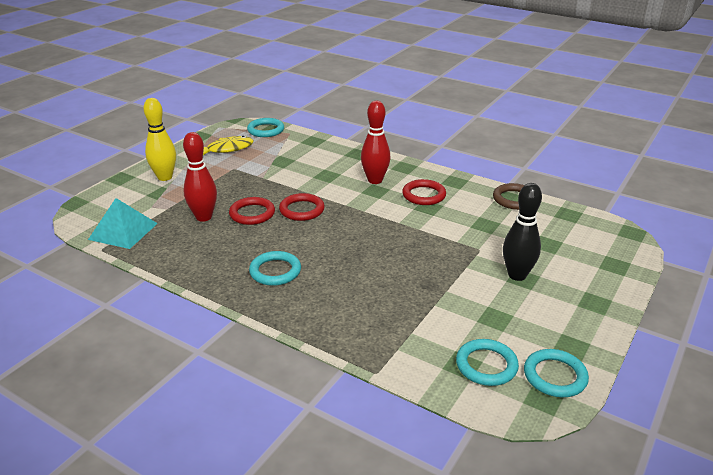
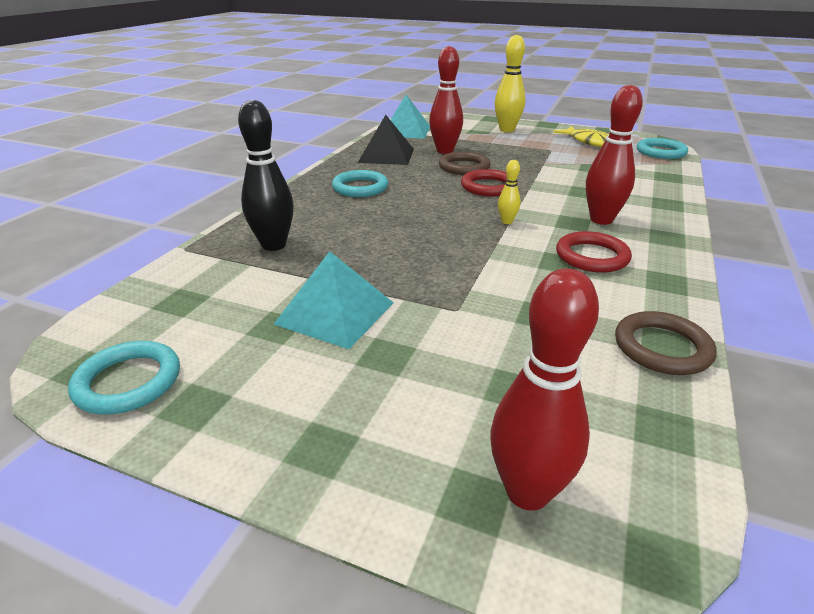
camera: 80 degrees right, 0 degrees up
red ring [229,197,275,225] -> brown ring [439,151,491,175]
turquoise ring [456,339,519,386] -> none
black bowling pin [503,183,542,281] -> black bowling pin moved to [238,100,294,251]
none -> turquoise pyramid [274,251,394,349]
none -> black pyramid [358,115,414,165]
none -> red bowling pin [490,268,599,511]
none -> yellow bowling pin [498,160,521,224]

